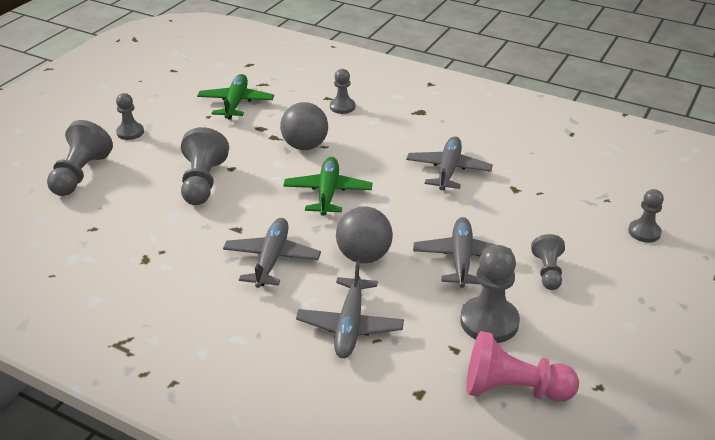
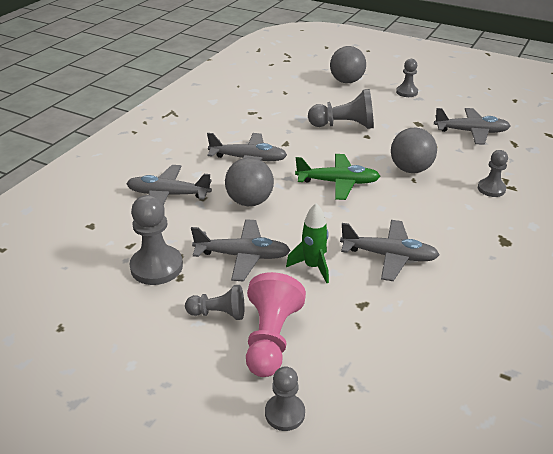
camera: 90 degrees right, 0 degrees up
grey pawn [47,120,113,196] -> grey ball [330,46,366,83]
green plane [197,74,274,120] -> grey plane [434,108,511,145]
pink pawn [466,331,579,402] -> pink pawn moved to [246,272,306,377]
none -> green rocket [286,203,329,283]

